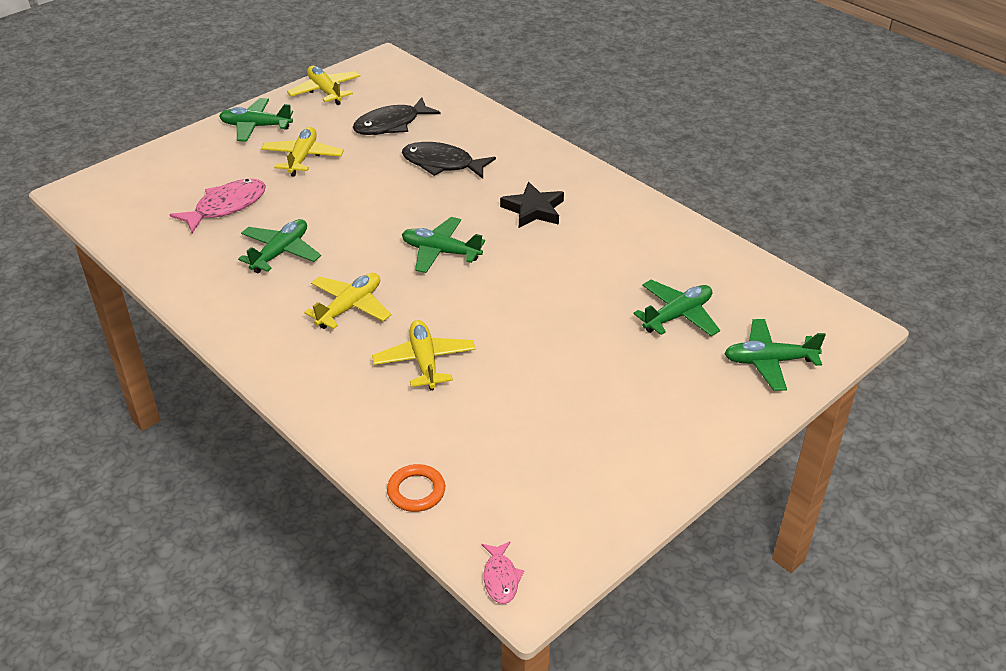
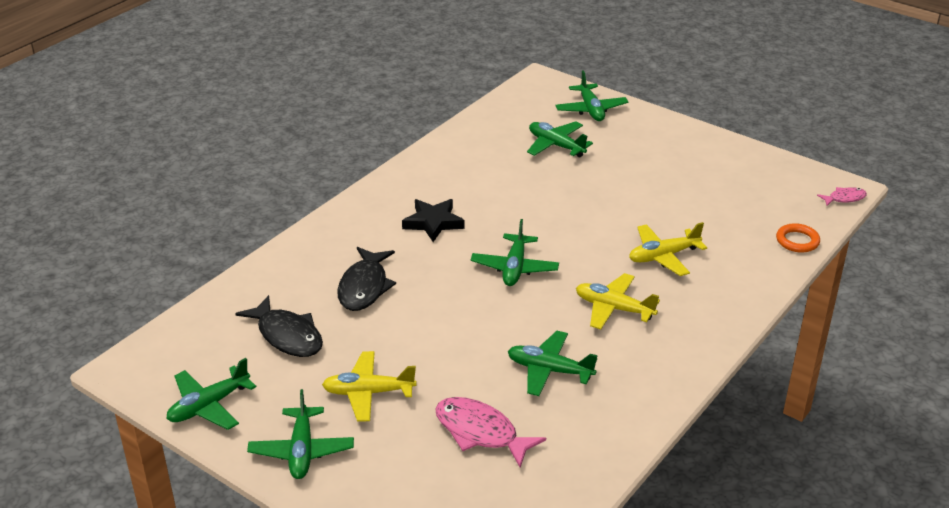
camera: 100 degrees left, 5 degrees down
yellow plane [287,66,360,105] -> green plane [166,358,256,430]

